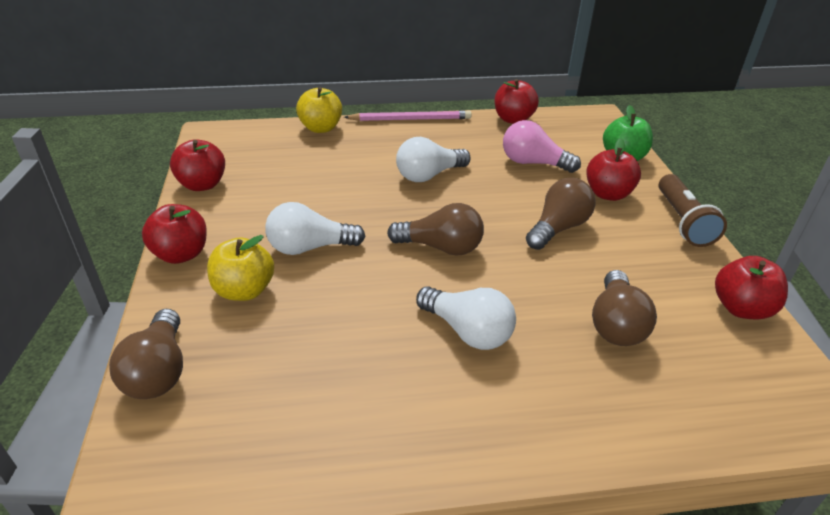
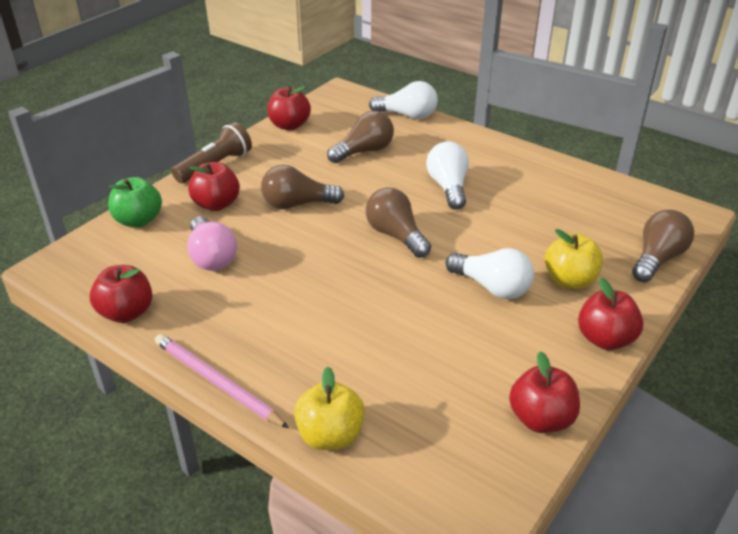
camera: 135 degrees left, 0 degrees up
white light bulb [396,137,471,182] -> white light bulb moved to [369,81,438,119]

